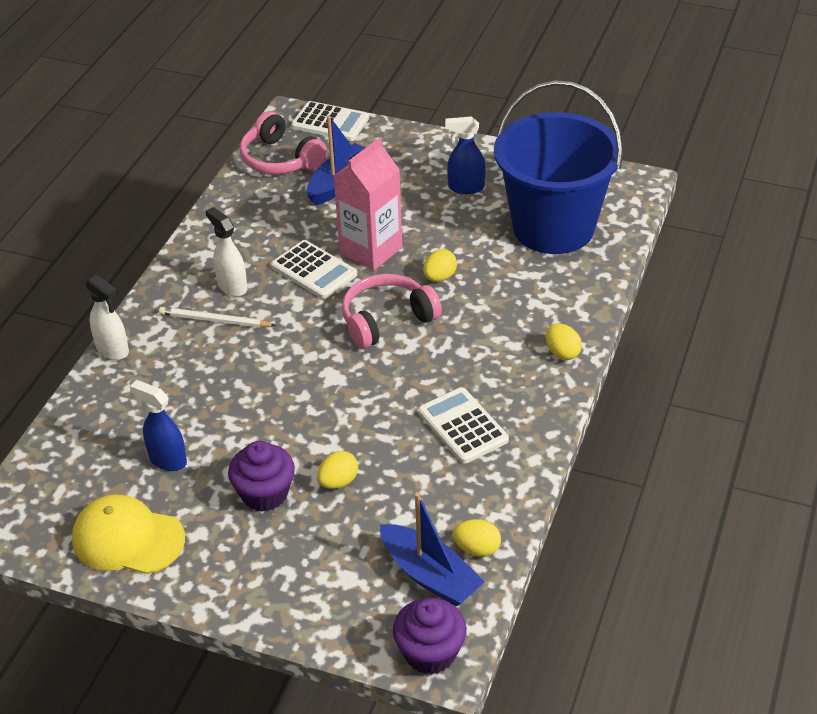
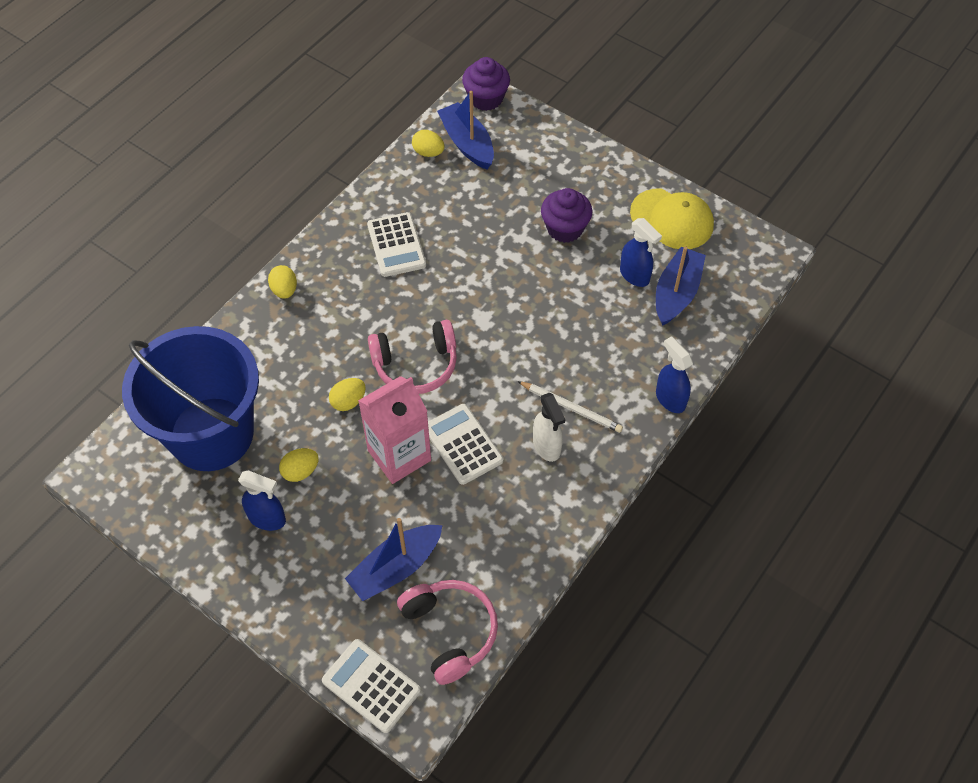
camera: 165 degrees left, 15 degrees up
white spray bottle [85,275,129,360] -> blue spray bottle [656,336,693,413]
yellow egg [317,451,358,489] -> yellow egg moved to [279,448,319,482]
none -> blue boat [656,246,706,326]

